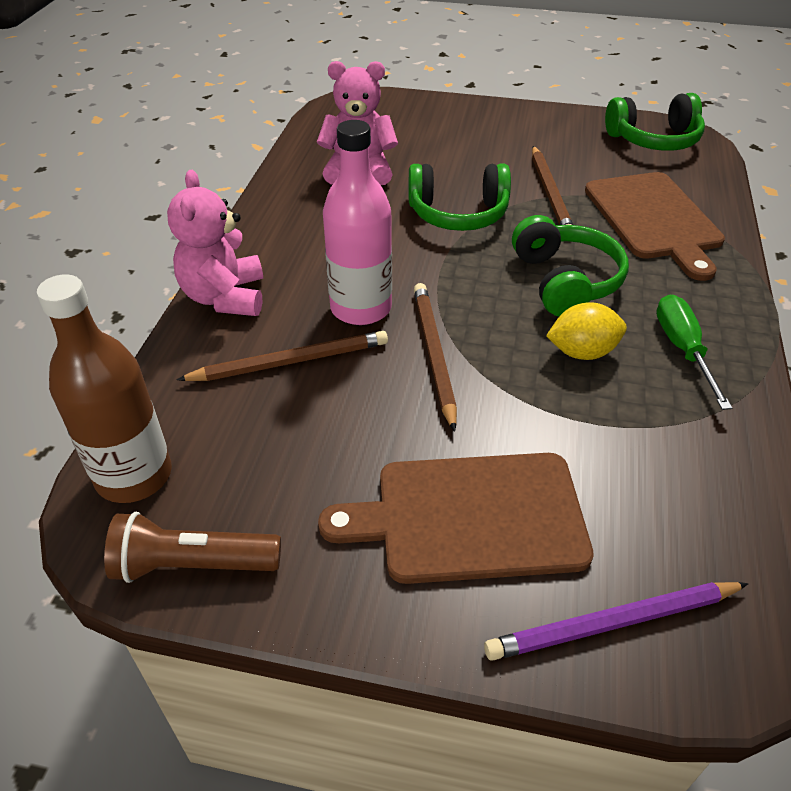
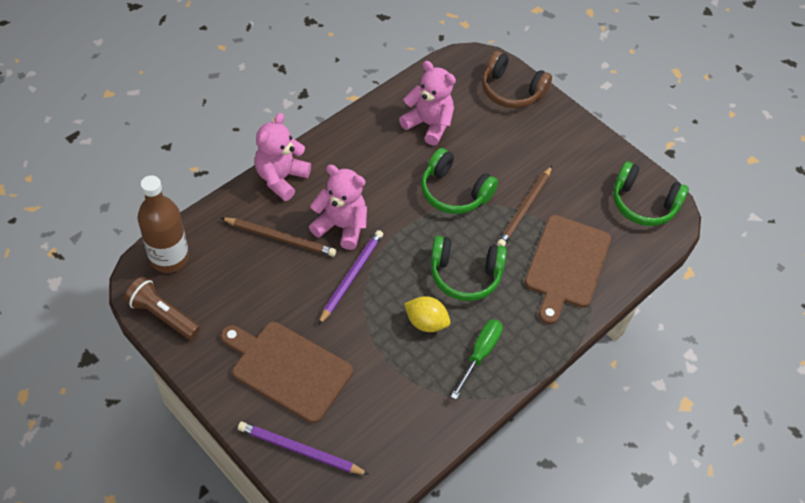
camera: 30 degrees right, 10 degrees up
pink bottle [323,120,392,325] -> pink teddy bear [309,165,367,250]
brown pencil [414,283,457,432] -> purple pencil [318,230,383,325]
green headphones [512,215,629,316] -> green headphones turned 75 degrees clockwise [430,236,507,301]
none -> brown headphones [482,51,552,108]

